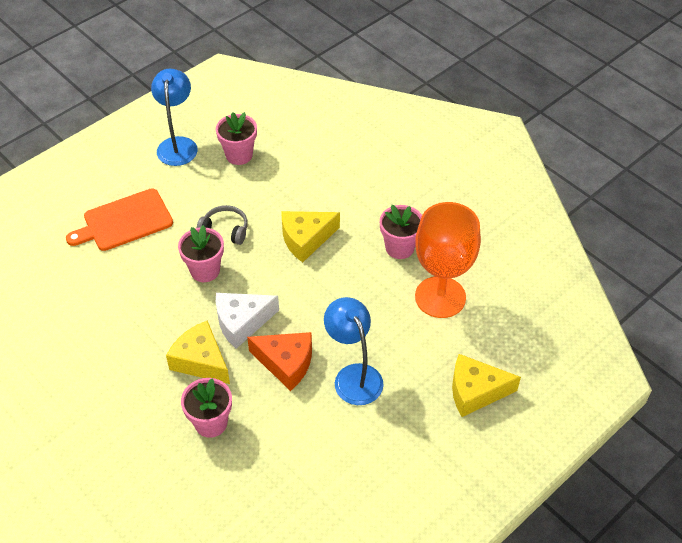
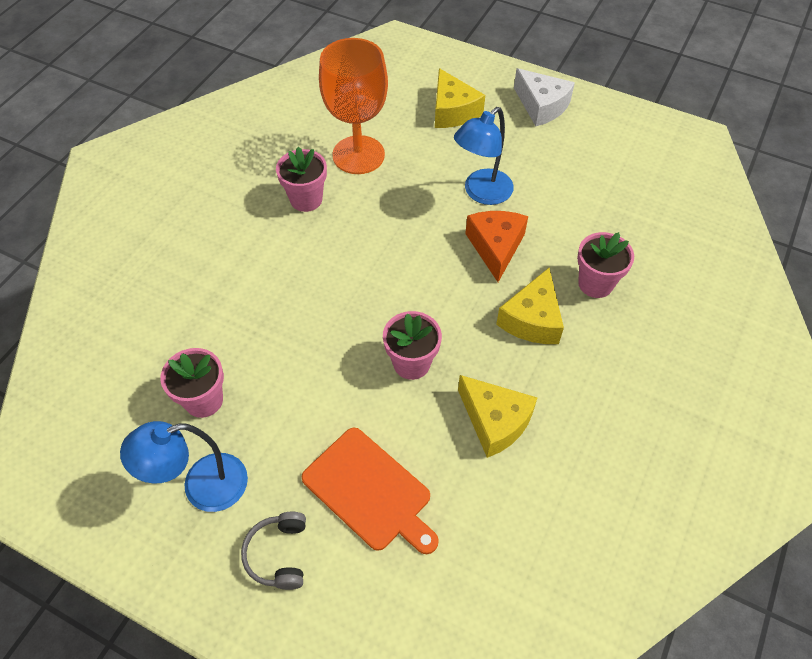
camera: 110 degrees left, 5 degrees up
grey headphones [197,205,248,245] -> grey headphones moved to [241,512,306,590]
white cheese [216,293,279,349] -> white cheese moved to [514,68,575,126]
yellow cheese [281,211,340,262] -> yellow cheese moved to [458,375,537,458]

